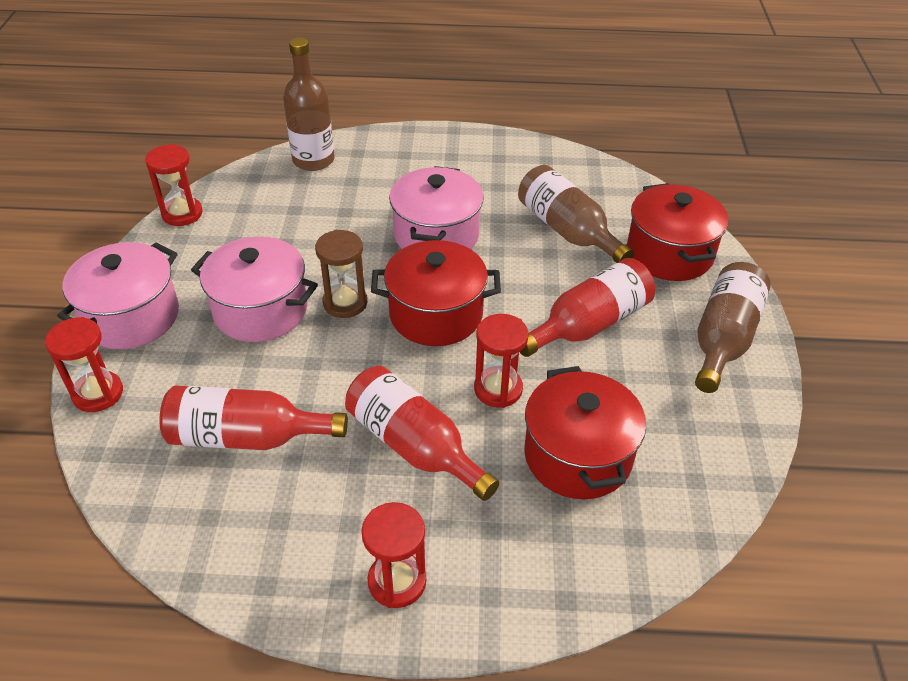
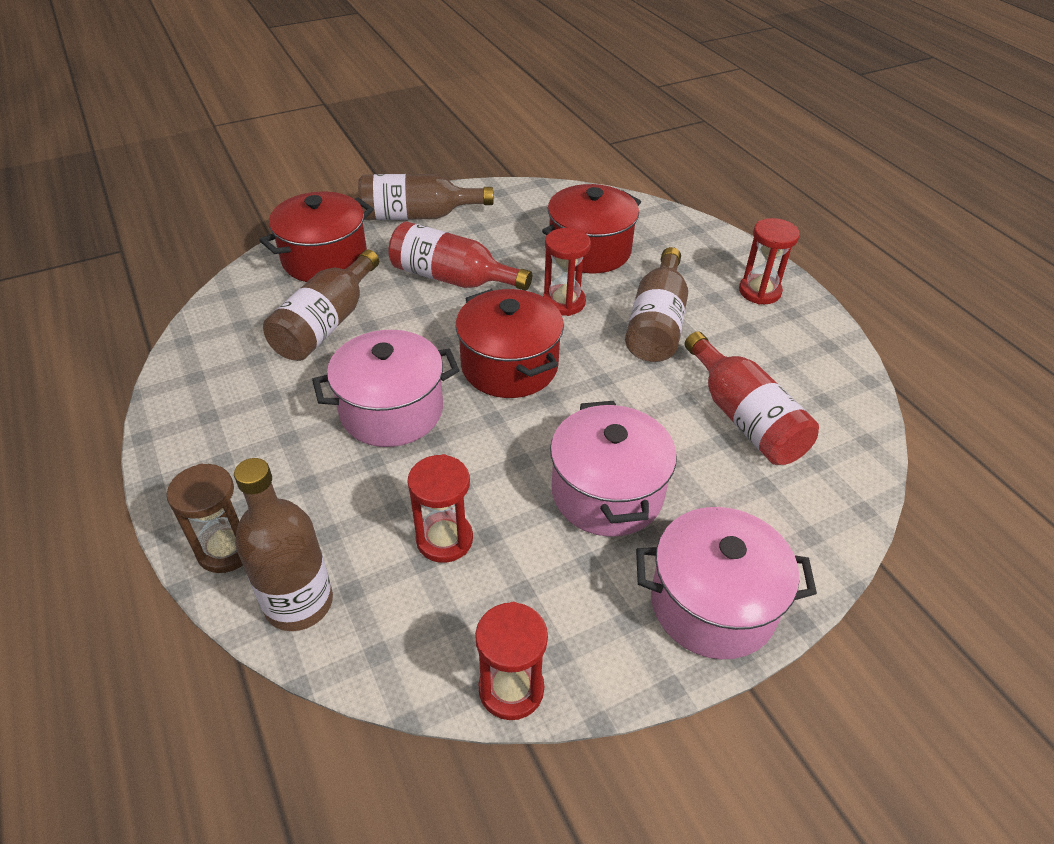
camera: 120 degrees left, 0 degrees up
red hourglass [45,317,123,412] -> red hourglass moved to [407,454,473,563]
brown hourglass [315,230,367,318] -> brown hourglass moved to [167,463,243,573]
red bottle [345,366,500,501] -> brown bottle [625,247,688,362]

